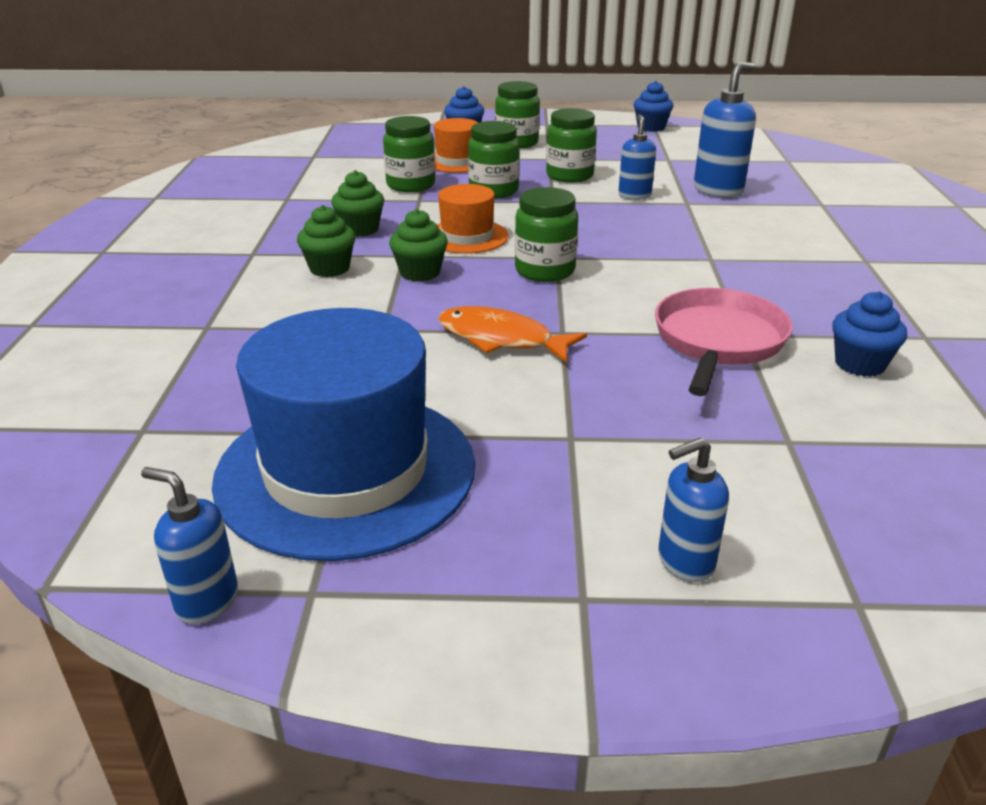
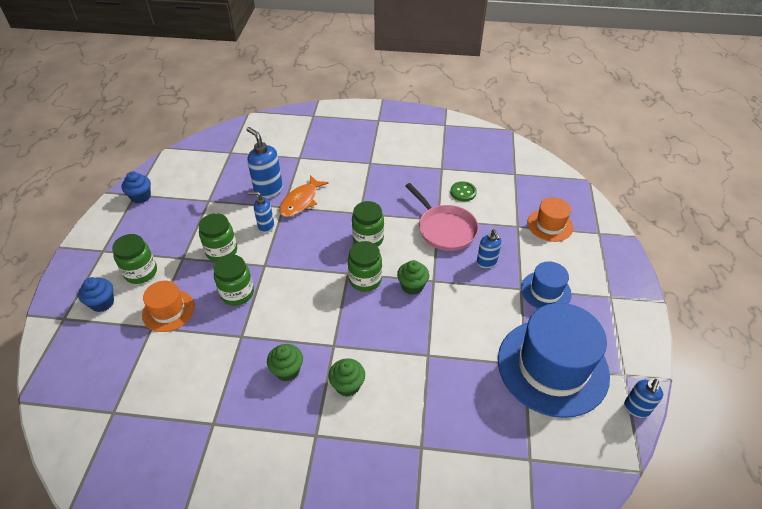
camera: 85 degrees left, 15 degrees up
green jar [383,116,435,192] -> green jar moved to [352,201,384,247]
green cupcake [389,209,448,282] -> green cupcake moved to [397,260,429,295]
orange hat [437,184,509,254] -> orange hat moved to [527,197,574,242]
orange fish [438,306,587,363] -> orange fish moved to [279,175,329,217]
pink pan [655,288,793,396] -> pink pan turned 150 degrees counterclockwise [405,183,479,251]
blue soap dispenser [658,438,729,582] -> blue soap dispenser moved to [477,229,502,268]
blue cupcake [832,291,907,377] -> green button [450,181,477,202]
none -> blue hat [521,261,572,309]

